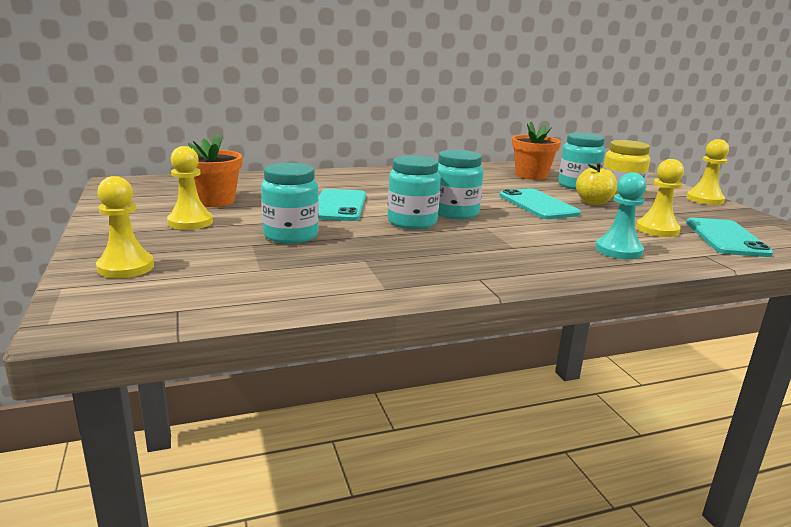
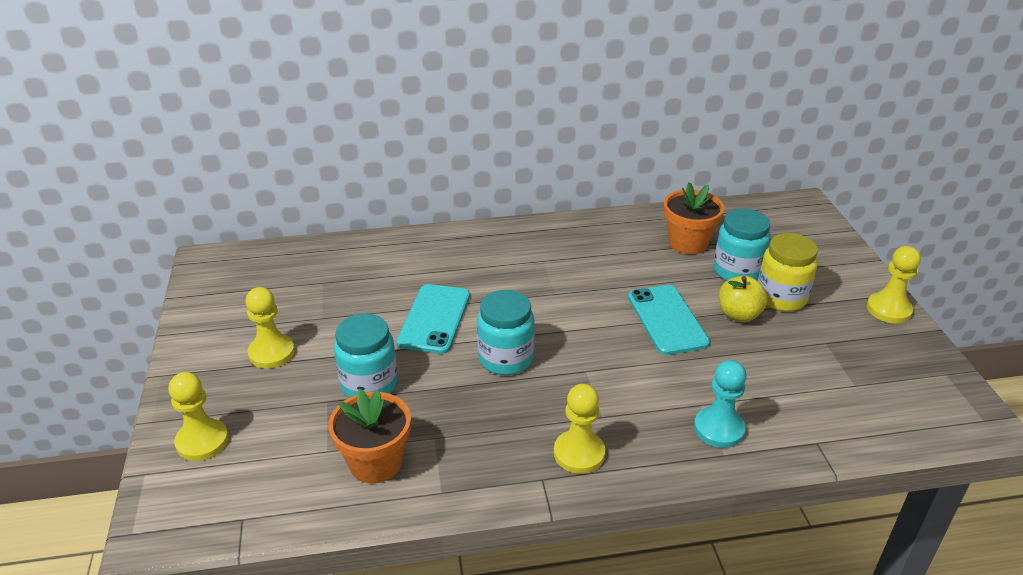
camera: 10 degrees right, 15 degrees up
orange flower pot [188,134,242,207] -> orange flower pot moved to [328,388,411,483]
turquoise jar [437,150,484,220] -> none
yellow pawn [636,159,684,237] -> yellow pawn moved to [554,384,605,474]
turquoise phone [686,217,773,257] -> none

